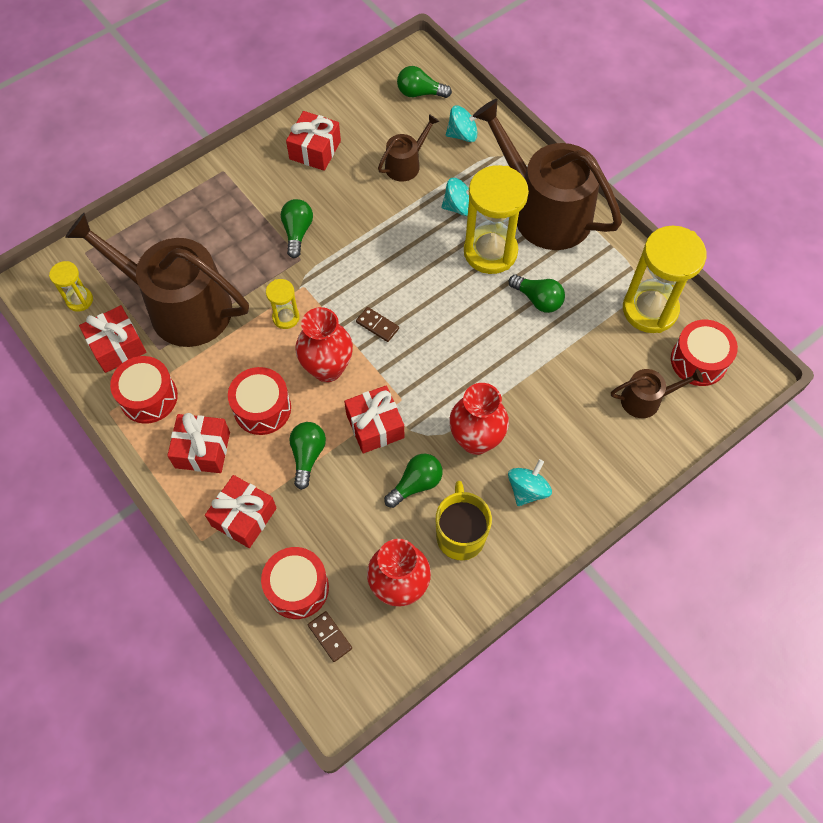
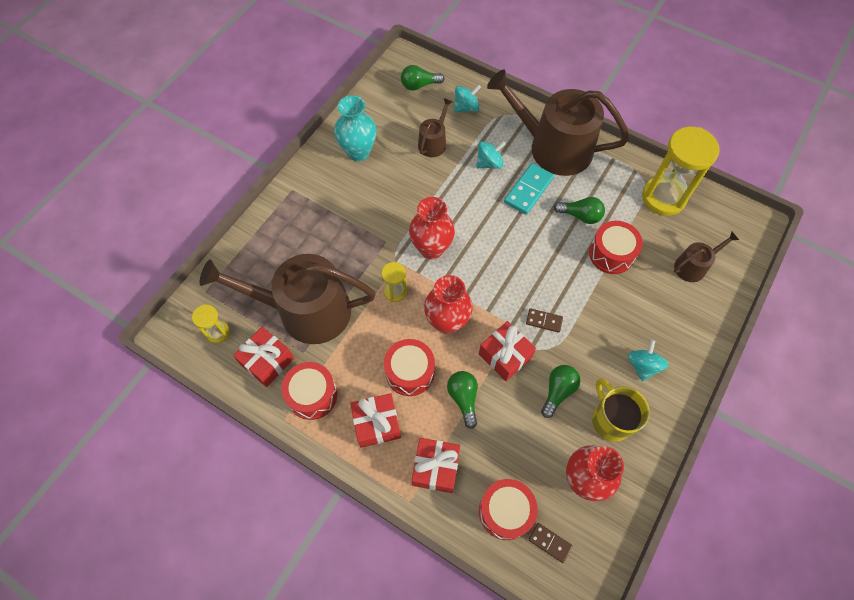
camera: 20 degrees left, 0 degrees up
green light bulb [281,199,313,258] -> none
red gift [286,111,341,171] -> turquoise vase [334,95,376,161]
brown domino [356,307,399,342] -> brown domino moved to [526,308,563,333]
red vase [449,383,509,455] -> red vase moved to [409,197,455,259]
yellow hourglass [464,165,529,274] -> turquoise domino [504,163,554,215]
red drum [671,320,738,386] -> red drum moved to [589,221,643,274]

